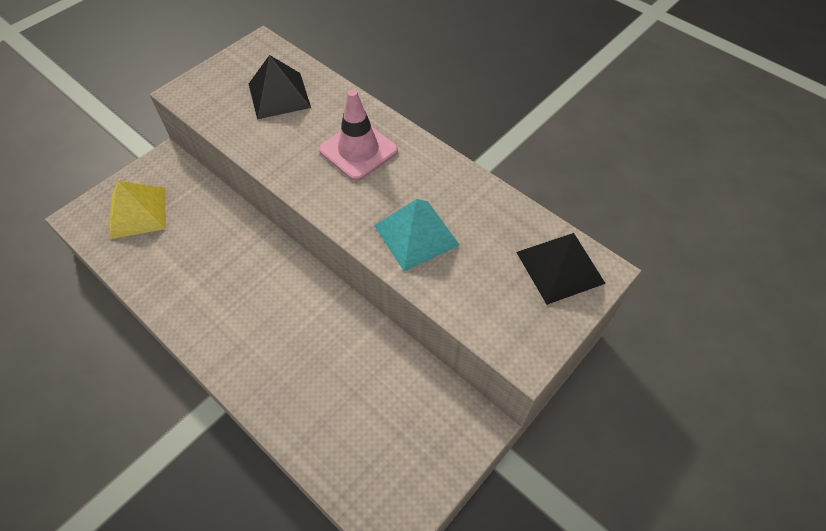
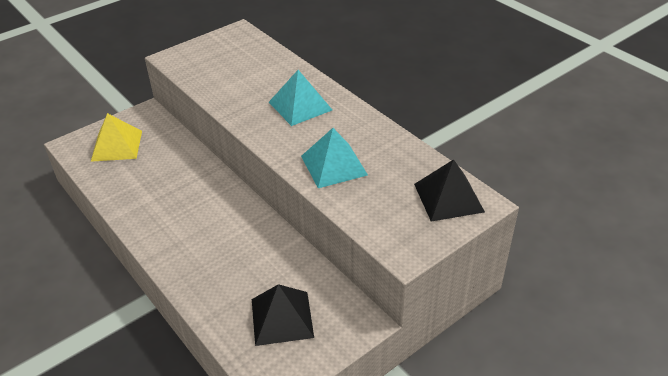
camera: 10 degrees right, 15 degrees down
black pyramid [249,55,311,119] -> black pyramid moved to [252,284,314,346]
pink traffic cone [319,89,398,181] -> turquoise pyramid [269,70,332,126]

